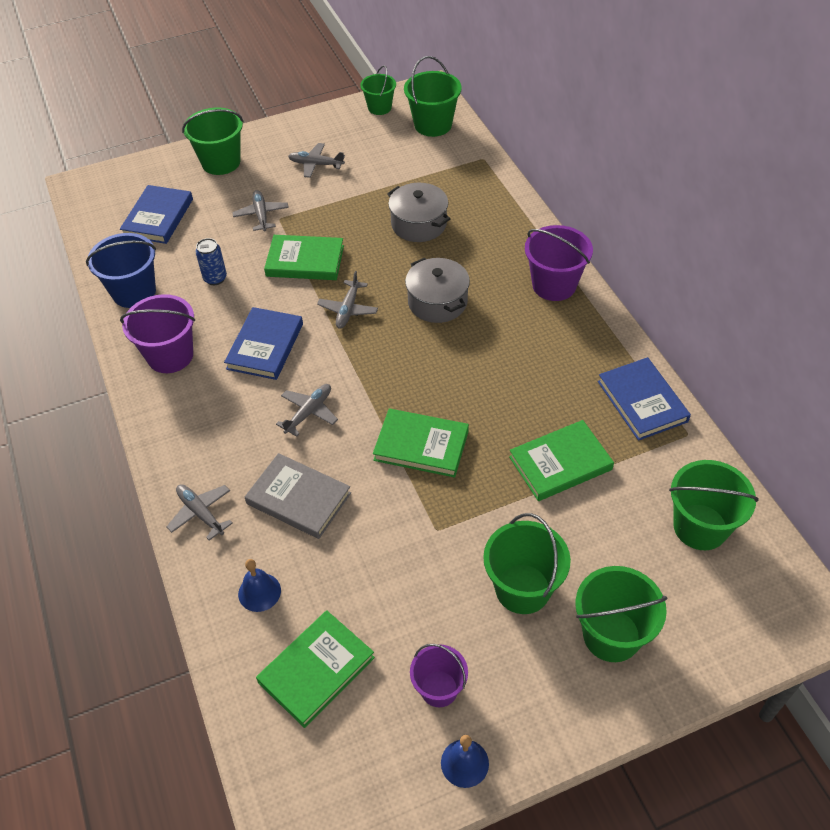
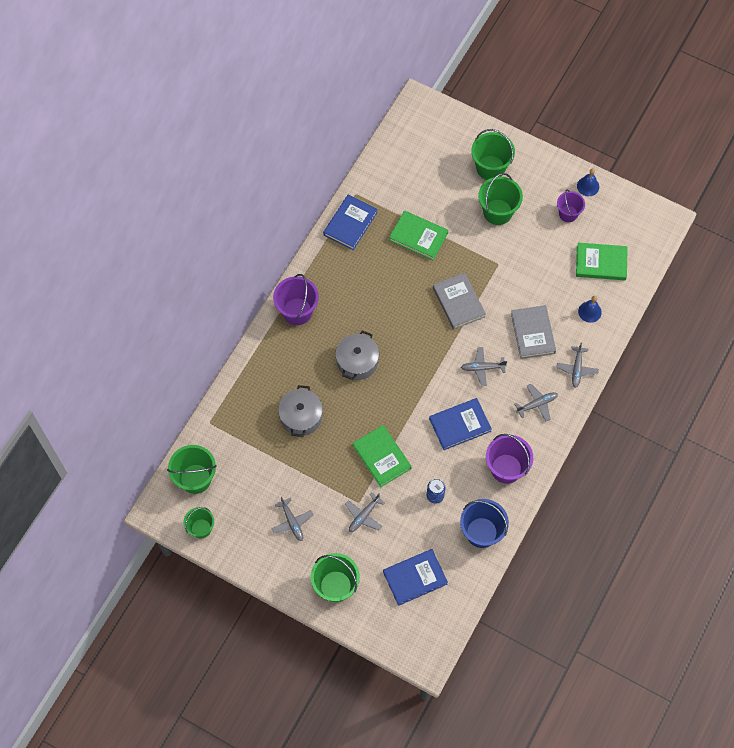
camera: 130 degrees left, 15 degrees up
grey plane [317,271,378,329] -> grey plane moved to [515,384,558,421]
green book [373,409,469,478] -> grey book [433,273,486,330]
green bucket [669,460,759,550] -> none

